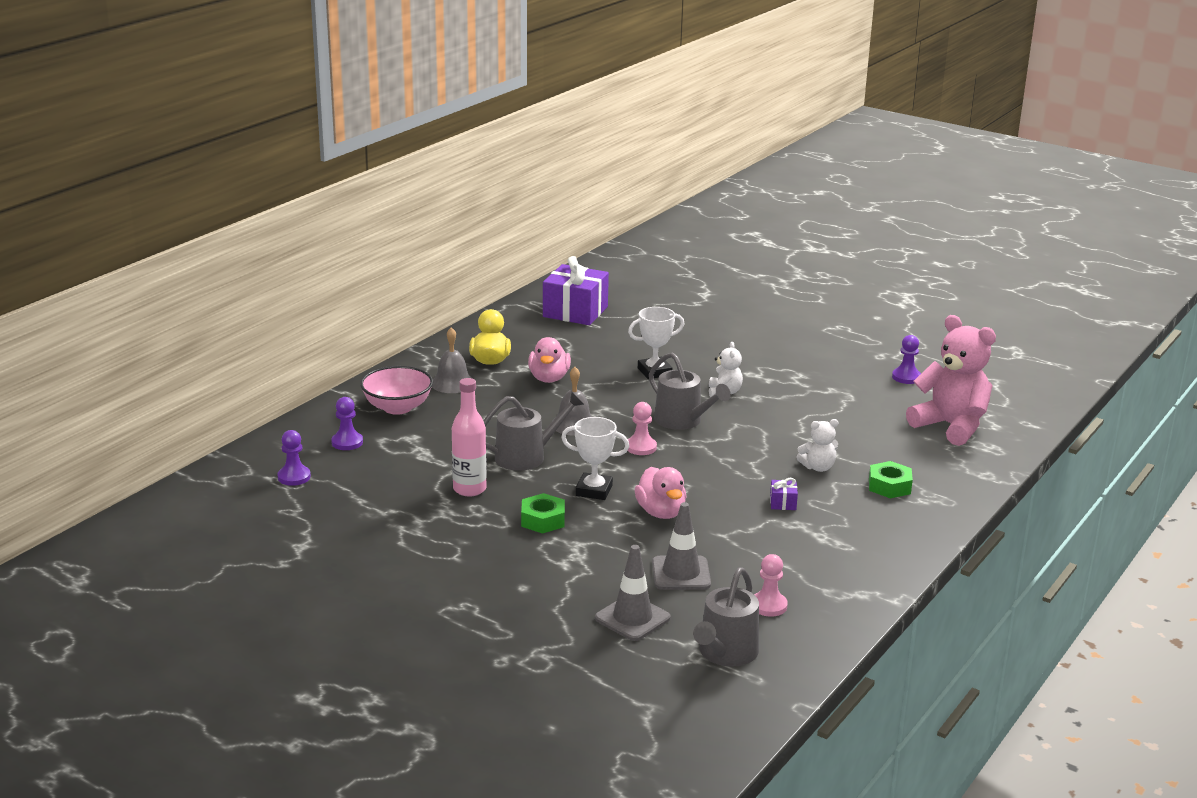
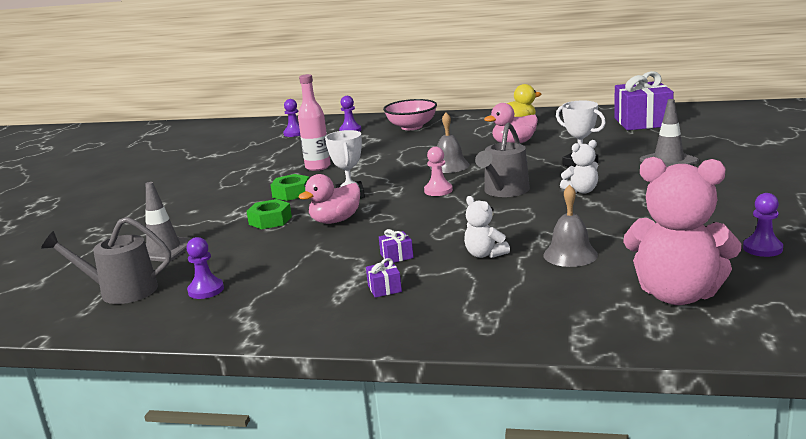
camera: 70 degrees right, 5 degrees down
grey bell [432,327,471,393] -> grey bell moved to [543,184,598,267]
grey watering can [484,392,585,471] -> none
grey traffic cone [652,502,711,590] -> grey traffic cone moved to [640,99,699,167]
pink pawn [754,554,788,617] -> purple pawn [187,237,224,299]
green nut [869,461,913,499] -> green nut moved to [247,199,292,229]
pink teddy bear [906,315,996,446] -> pink teddy bear turned 90 degrees clockwise [623,157,741,305]
none -> purple gift [366,258,402,298]

